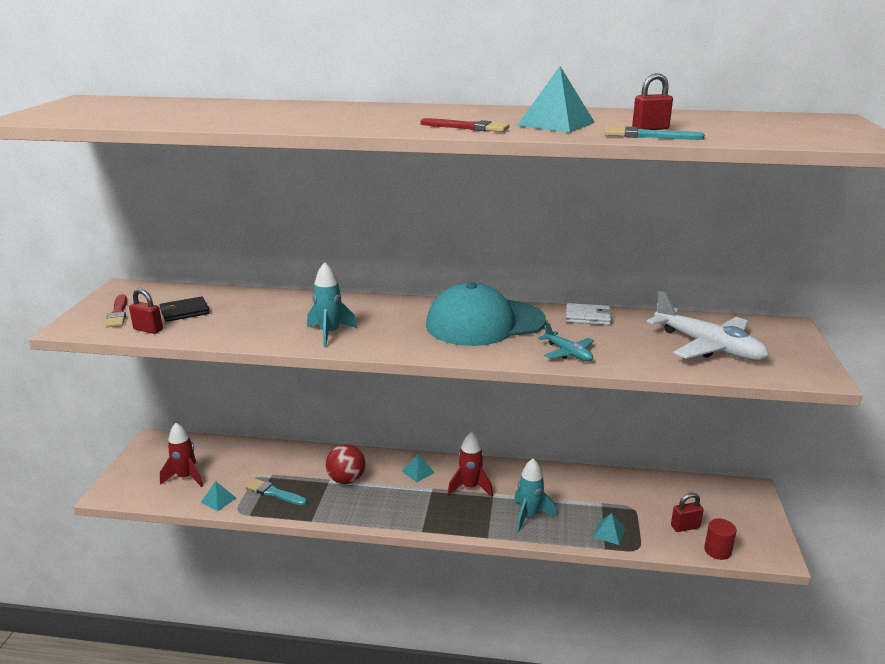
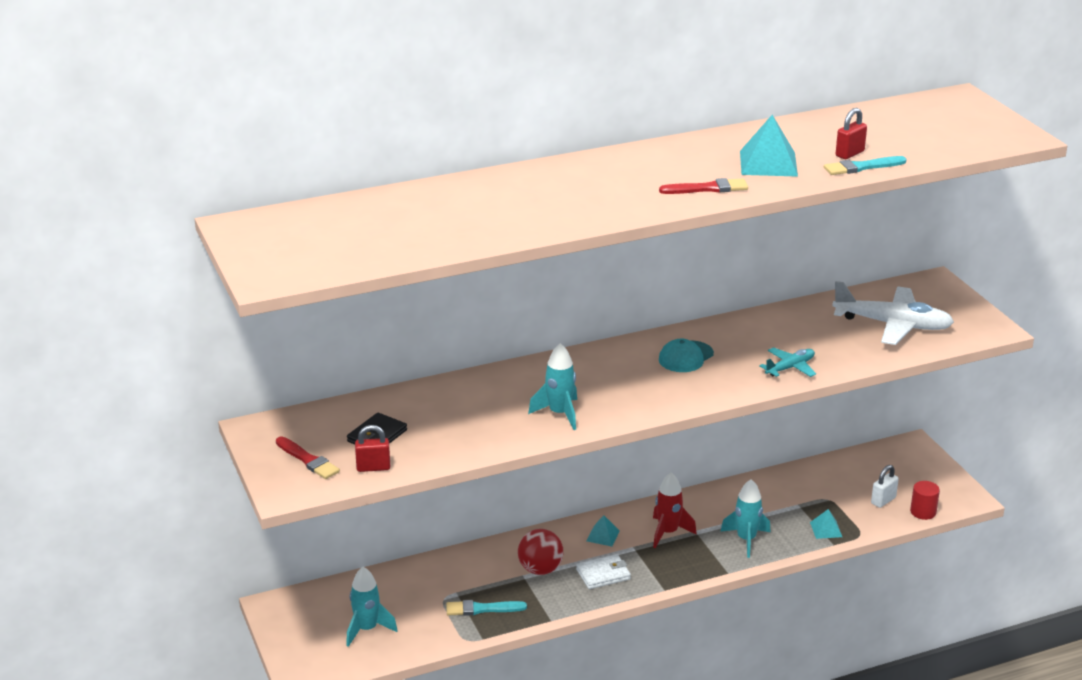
camera: 30 degrees left, 5 degrees up
red rocket [160,423,203,487] -> turquoise rocket [346,567,398,647]
turquoise pyramid [201,481,236,511] -> none
turquoise cap [426,282,546,346] -> turquoise cap [659,339,714,372], size x0.48
turquoise plane [538,322,594,362] -> turquoise plane turned 60 degrees counterclockwise [759,347,816,377]
white wallet [566,303,612,325] -> white wallet moved to [576,554,631,589]
red padlock [671,493,704,532] -> white padlock [871,465,899,508]

